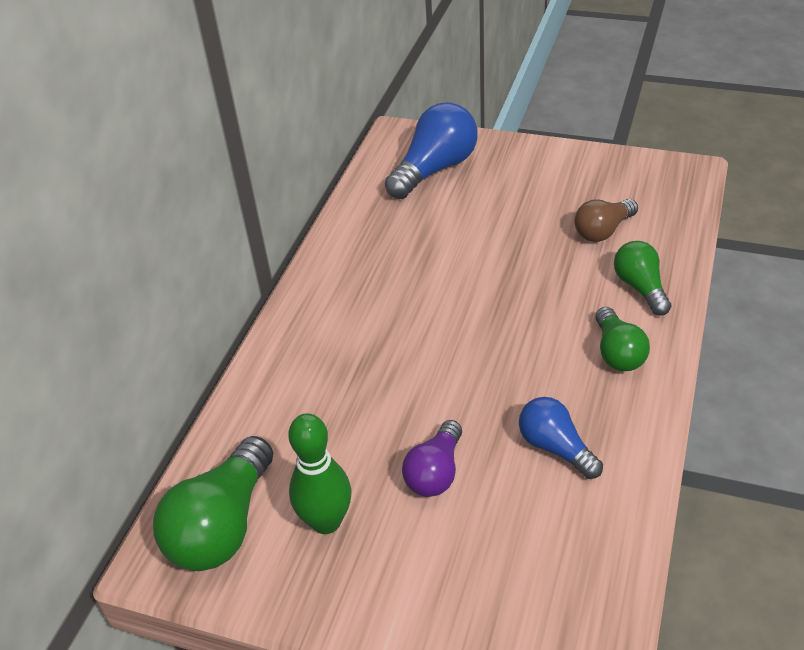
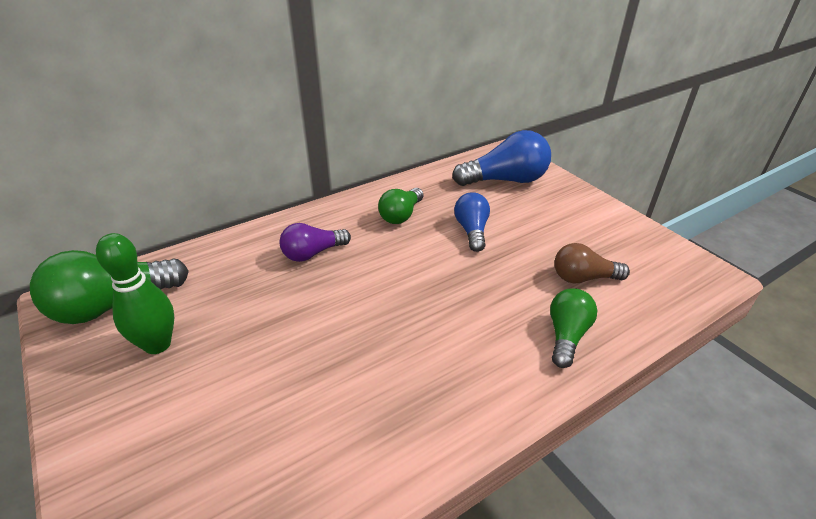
camera: 35 degrees right, 5 degrees down
purple light bulb [402,420,462,497] -> purple light bulb moved to [279,223,351,262]
blue light bulb [519,397,603,479] -> blue light bulb moved to [454,192,490,252]
green light bulb [595,307,650,371] -> green light bulb moved to [378,188,424,224]

